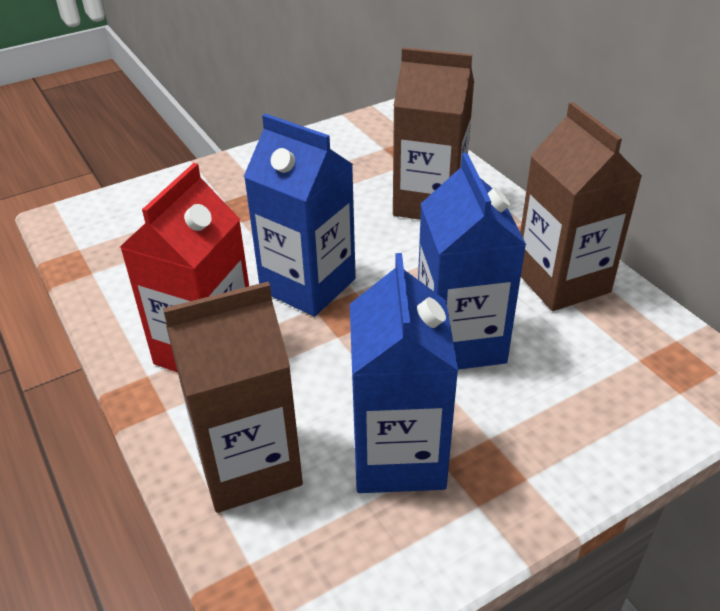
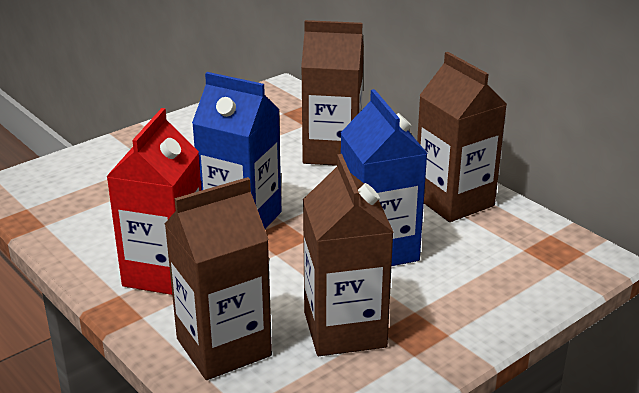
camera: 10 degrees left, 10 degrees down
blue carton [350,253,458,493] -> brown carton [303,154,393,356]

